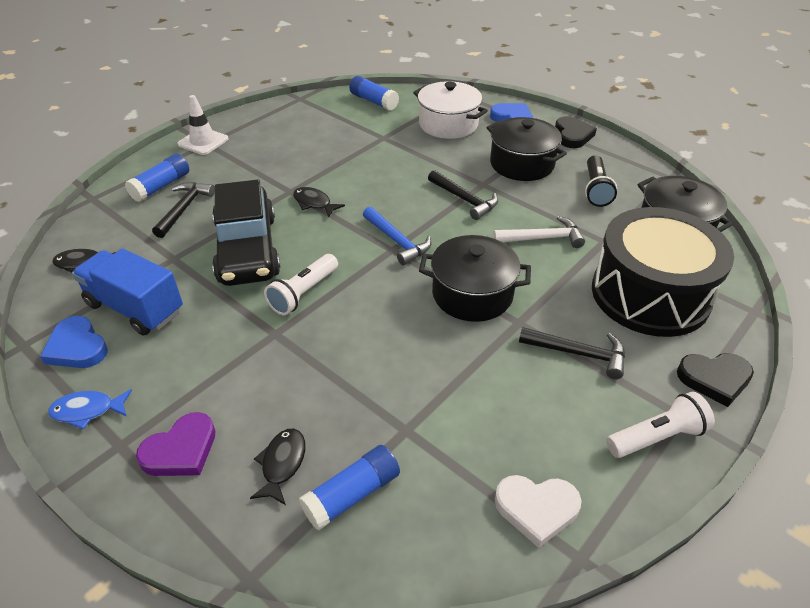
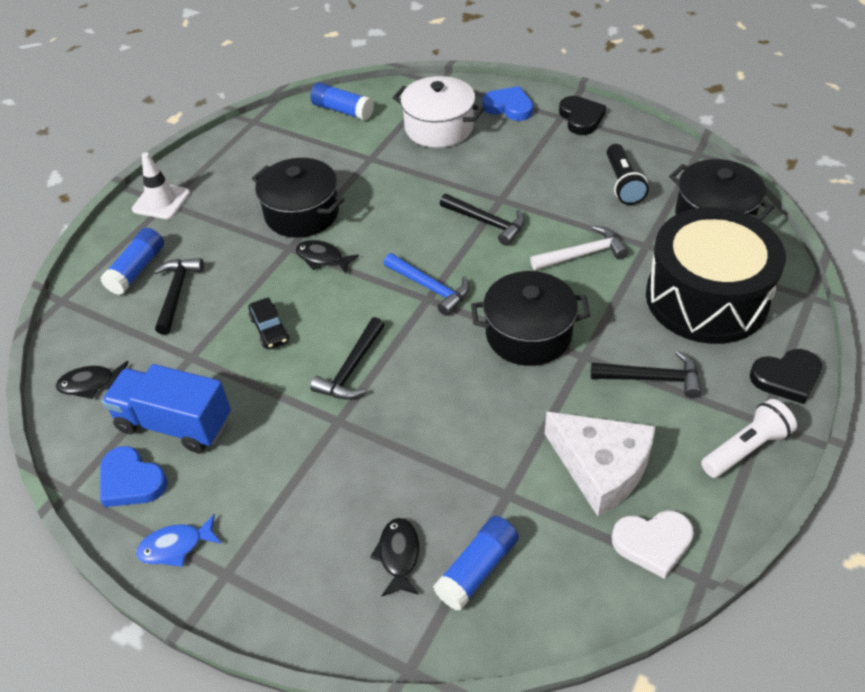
camera: 10 degrees left, 5 degrees up
purple heart [136,412,216,476] -> none
black car [212,180,281,286] -> black car [248,297,289,349], size x0.41
white flashlight [264,254,338,315] -> black hammer [310,317,385,399]
black pot [486,117,567,181] -> black pot moved to [252,158,344,238]
none -> white cheese [545,411,656,516]

